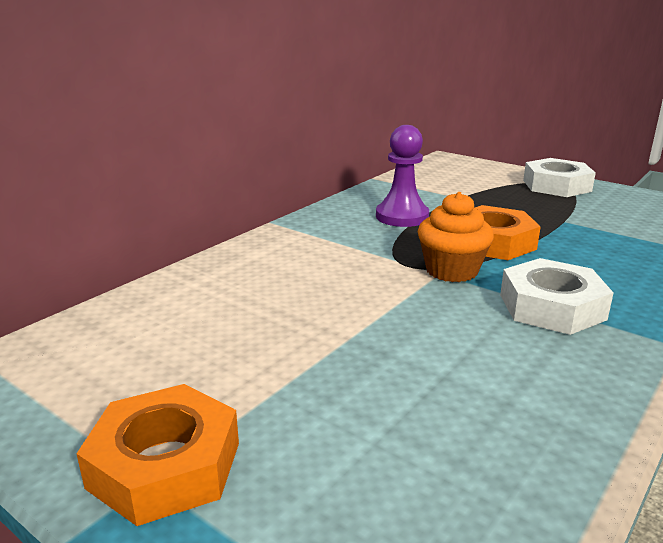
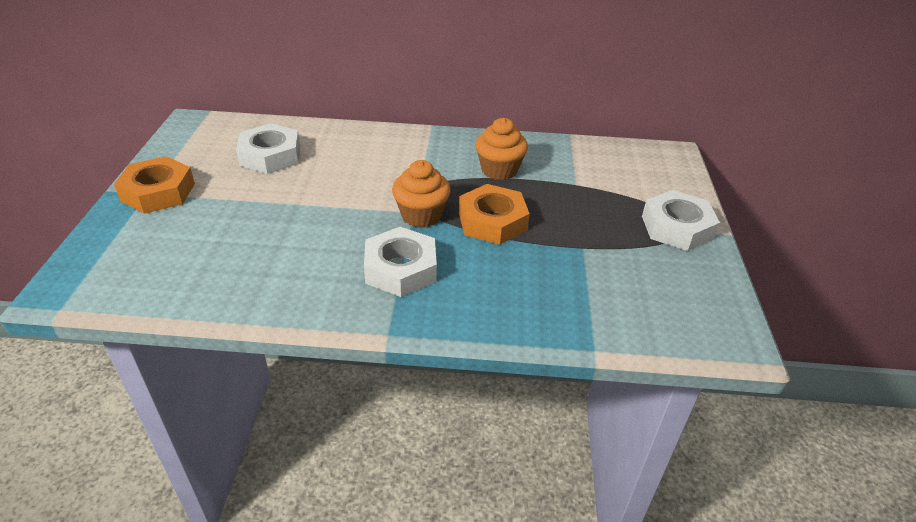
camera: 55 degrees right, 15 degrees up
purple pawn [376,125,429,227] -> orange cupcake [475,118,528,180]
none -> white nut [236,123,300,174]

